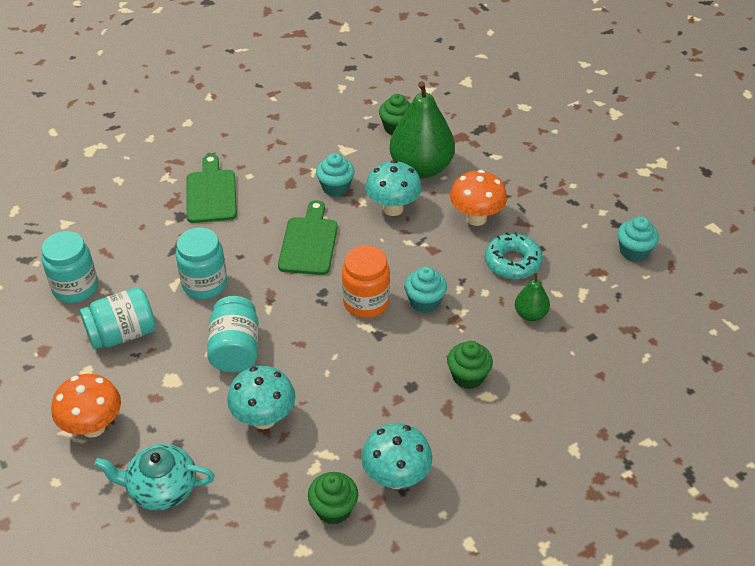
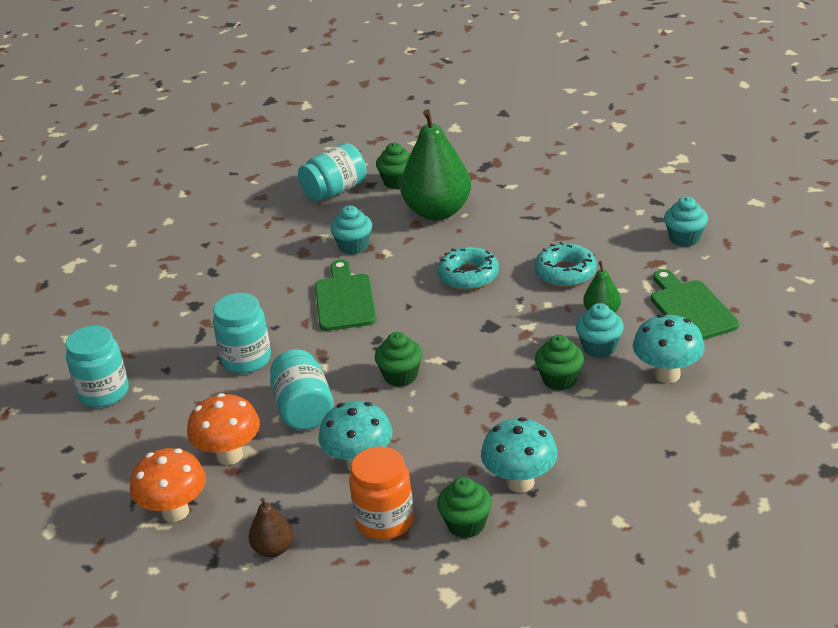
camera: 10 degrees left, 10 degrees down
turquoise jar [80,287,156,349] -> turquoise jar moved to [298,143,367,201]
turquoise teapot [94,444,215,511] -> brown pear [248,498,293,557]
green cutting board [186,154,237,223] -> green cutting board moved to [651,269,739,340]
orange jar [342,245,390,318] -> orange jar moved to [349,446,414,540]
turquoise mushroom [365,160,422,216] -> turquoise mushroom moved to [633,314,705,383]
turquoise cupcake [404,266,447,313] -> turquoise cupcake moved to [576,303,624,358]
orange mushroom [450,170,507,226] -> orange mushroom moved to [187,393,260,465]
none -> green cupcake [375,332,423,387]
none -> turquoise donut [437,247,499,290]

